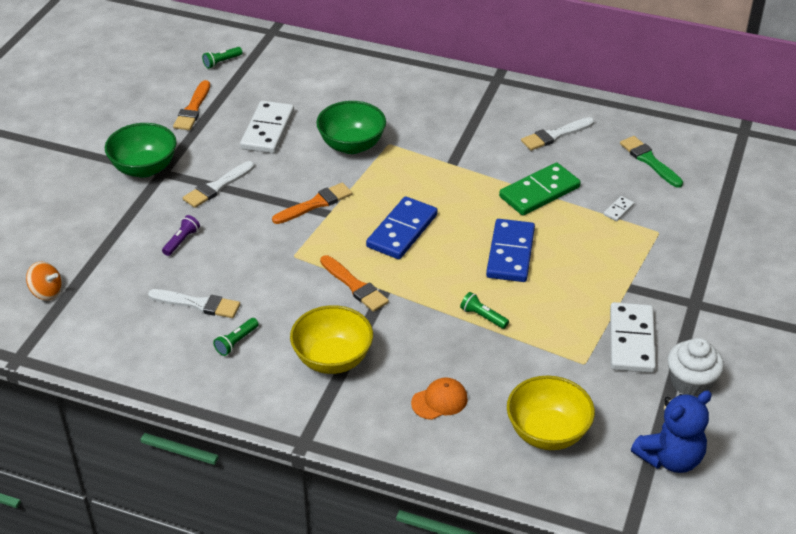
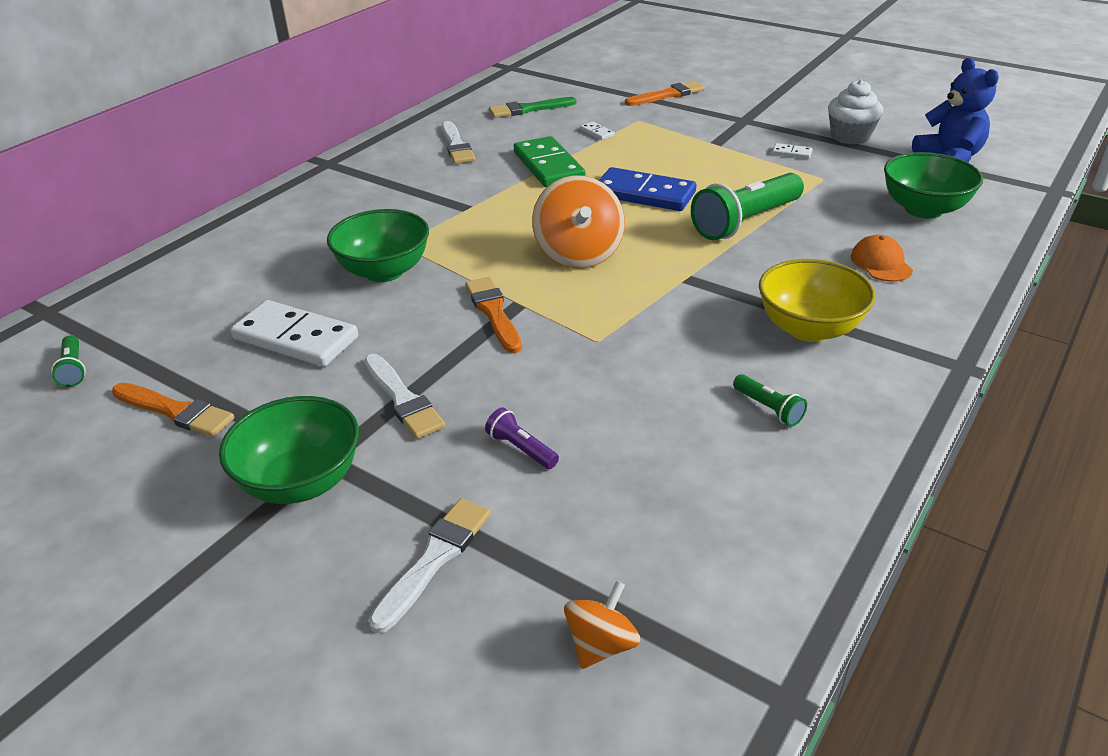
camera: 75 degrees left, 5 degrees down
white brush [148,289,240,318] -> white brush moved to [369,498,491,633]
orange brush [320,255,389,312] -> orange brush moved to [625,81,705,106]
blue domino [366,196,438,259] -> orange spinning top [532,175,625,268]
green flashlight [460,292,509,329] -> green flashlight [691,173,804,240], size x2.21
yellow bowl [507,376,595,450] -> green bowl [884,152,983,219]
white domino [610,302,656,373] -> white domino [772,143,812,159], size x0.42

